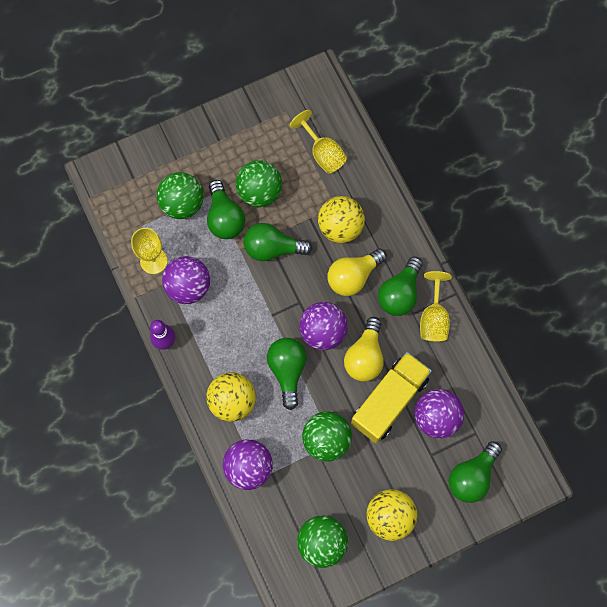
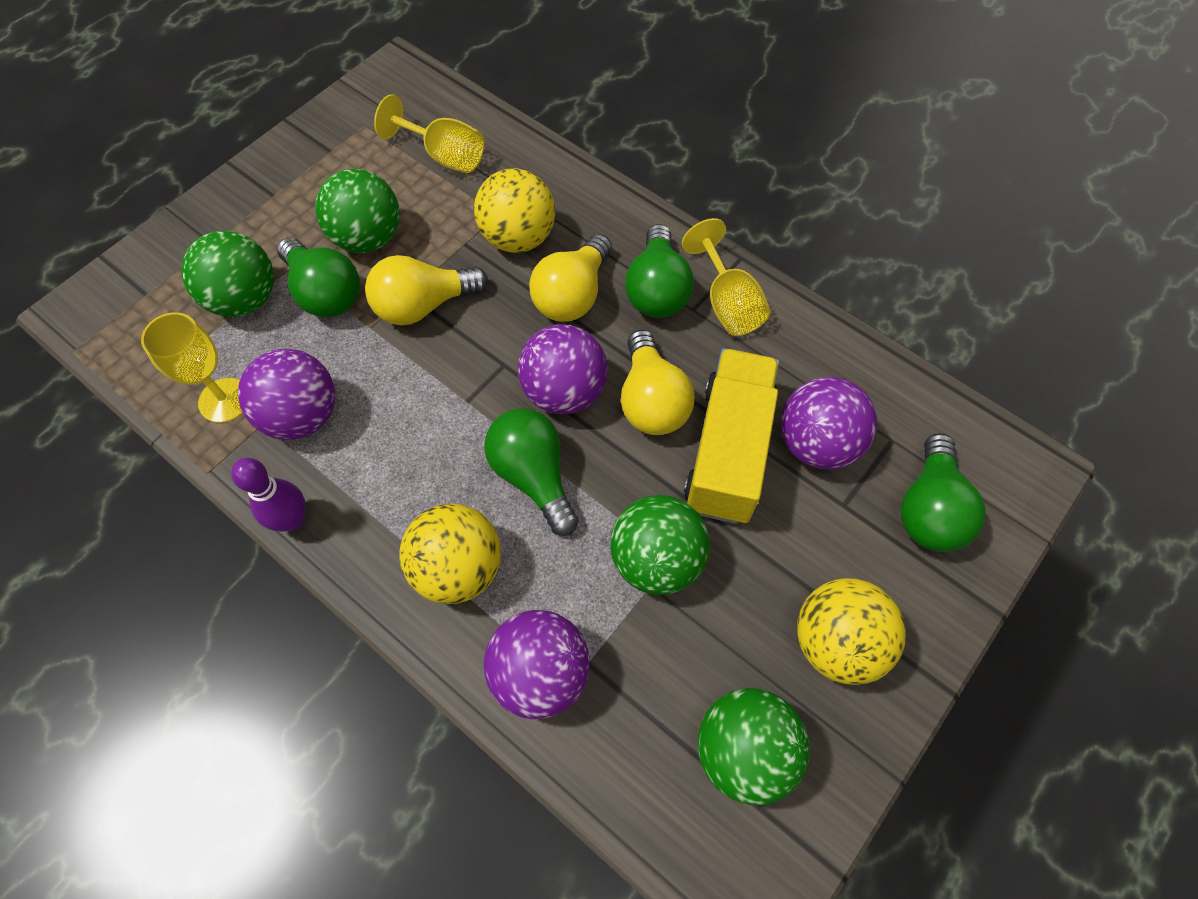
camera: 25 degrees left, 10 degrees down
green light bulb [244,223,312,261] -> yellow light bulb [365,255,488,326]

